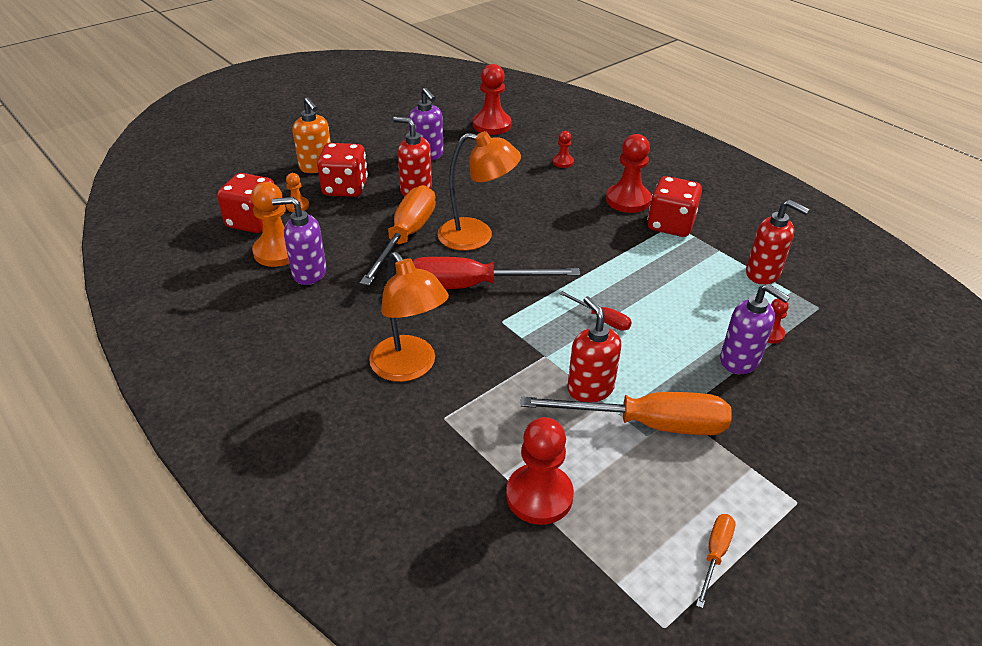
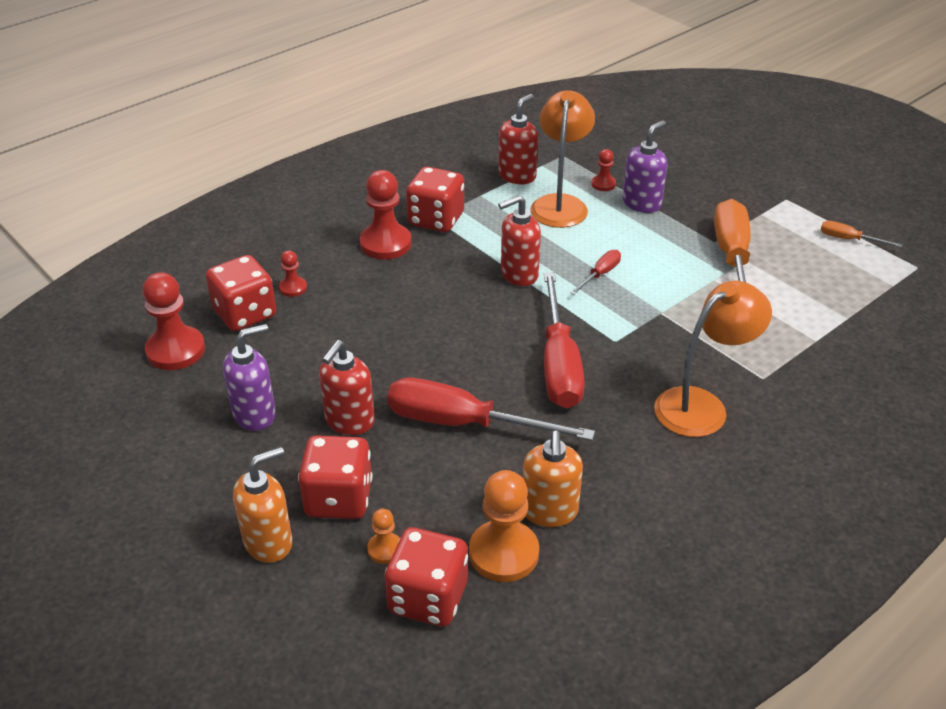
camera: 90 degrees left, 0 degrees up
purple soap dispenser [272,197,326,285] -> orange soap dispenser [523,431,583,527]
orange screwdriver [360,185,436,286] -> red screwdriver [387,378,595,441]
orange lamp [437,131,521,251] -> orange lamp moved to [531,90,595,228]
red pawn [506,417,574,525] -> none
red soap dispenser [567,296,622,402] -> red soap dispenser moved to [498,195,541,286]
none -> red dice [206,255,276,331]

